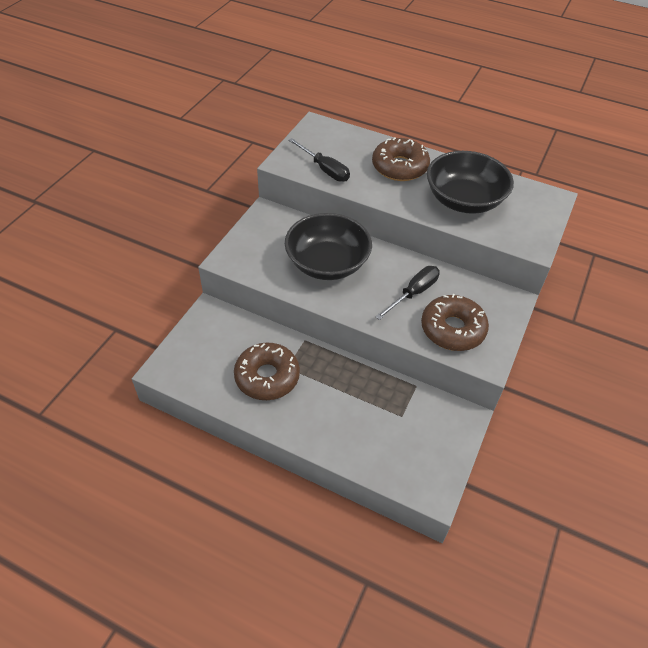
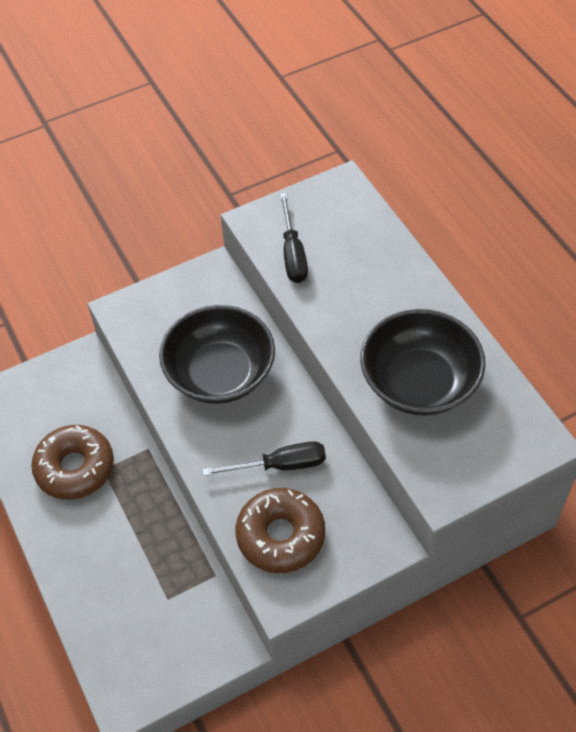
camera: 40 degrees right, 5 degrees up
brown donut [372,137,430,181] -> none

